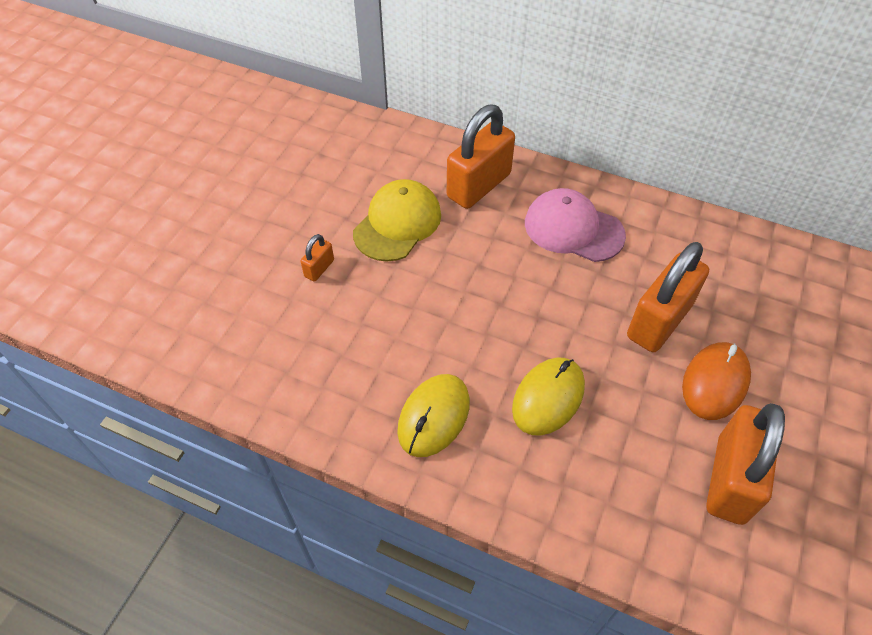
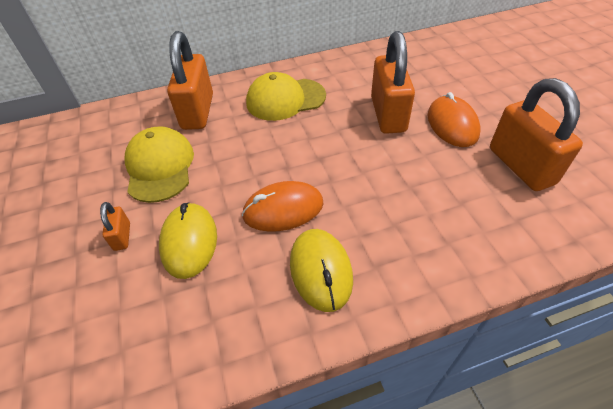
camera: 40 degrees left, 5 degrees down
yellow mouse [512,357,585,436] -> yellow mouse moved to [159,202,217,279]
pink cap [525,188,626,262] -> yellow cap [246,72,326,121]
none -> orange mouse [242,181,324,232]

